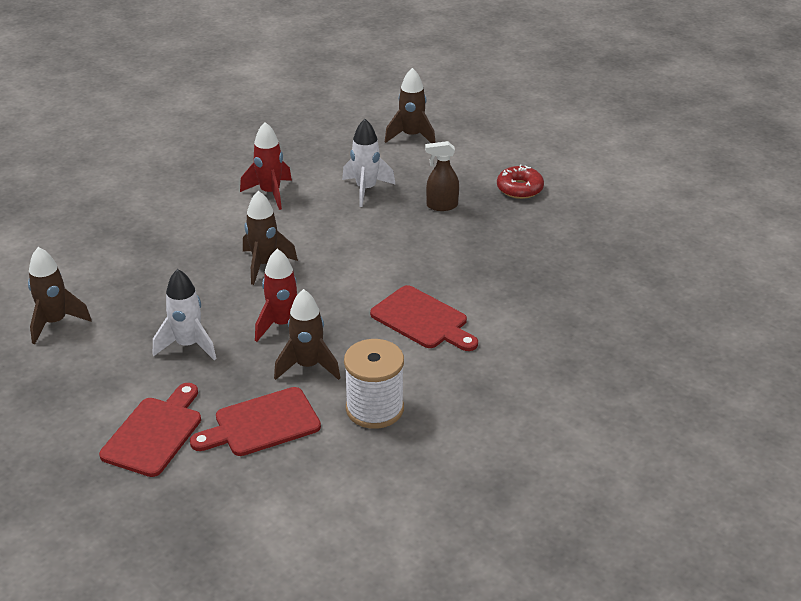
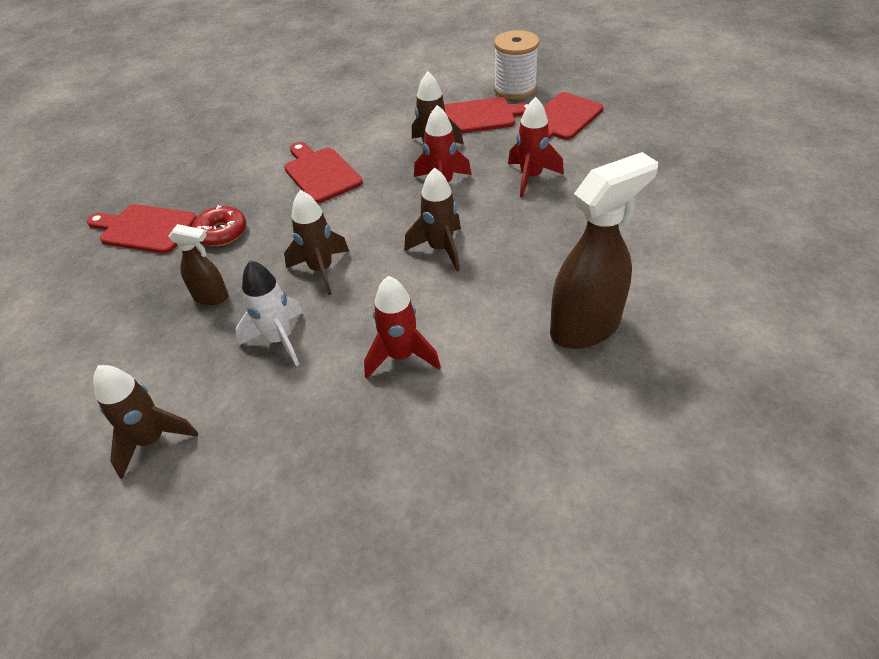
camera: 160 degrees left, 10 degrees up
brown rocket [28,247,92,344] -> brown rocket moved to [284,190,349,295]
white rocket [153,269,216,360] -> red rocket [508,97,564,198]
white spool [344,339,404,429] -> white spool moved to [494,30,539,100]
red donut [497,164,544,199] -> red donut moved to [192,205,246,246]
none -> red cutting board [87,204,197,254]
none -> brown spray bottle [550,152,658,349]

